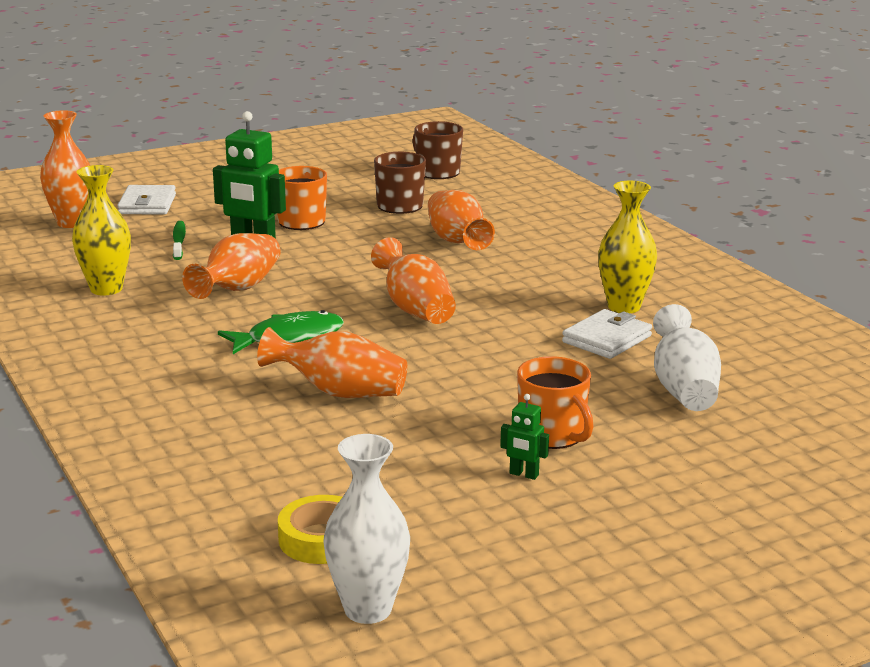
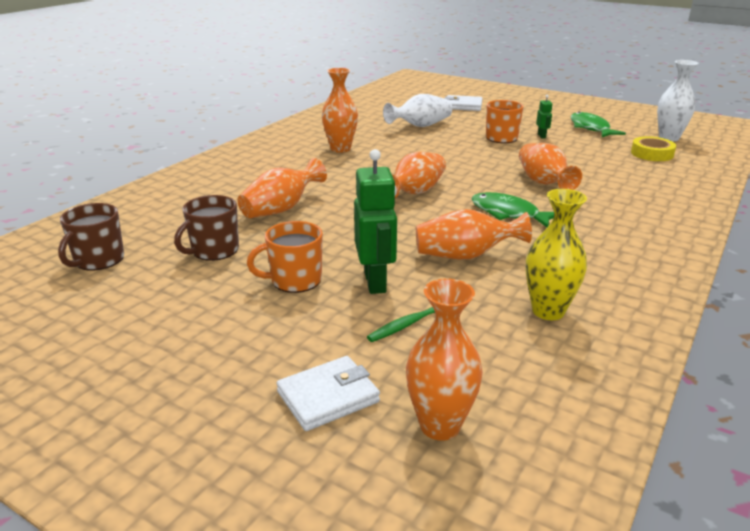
camera: 120 degrees left, 5 degrees up
white wallet [562,309,652,359] -> white wallet moved to [445,95,483,111]
yellow vase [598,181,657,313] -> orange vase [322,68,358,153]
none -> green fish [571,112,626,137]

